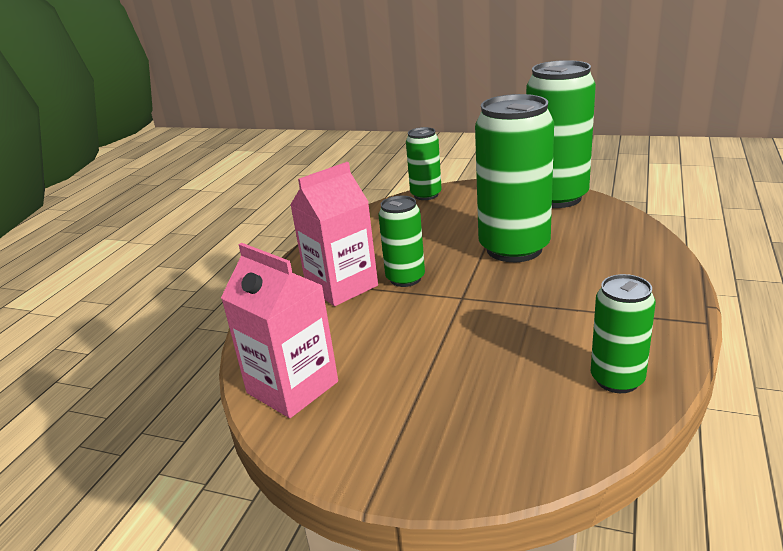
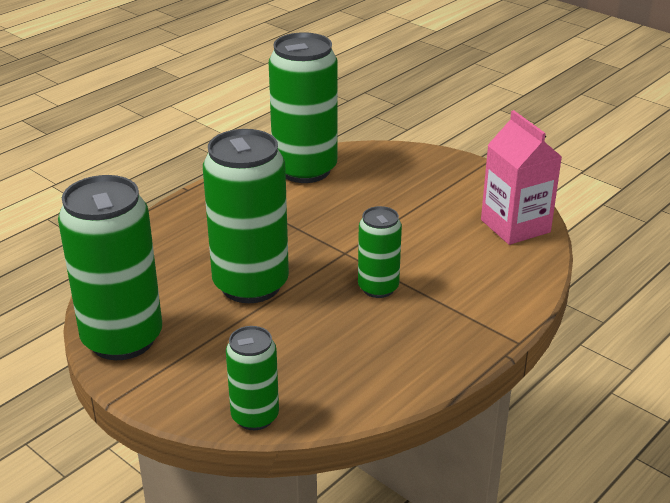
camera: 160 degrees left, 5 degrees up
pink carton [290,162,378,306] -> none
green can [591,274,656,393] -> green can [269,32,338,183], size x1.85

